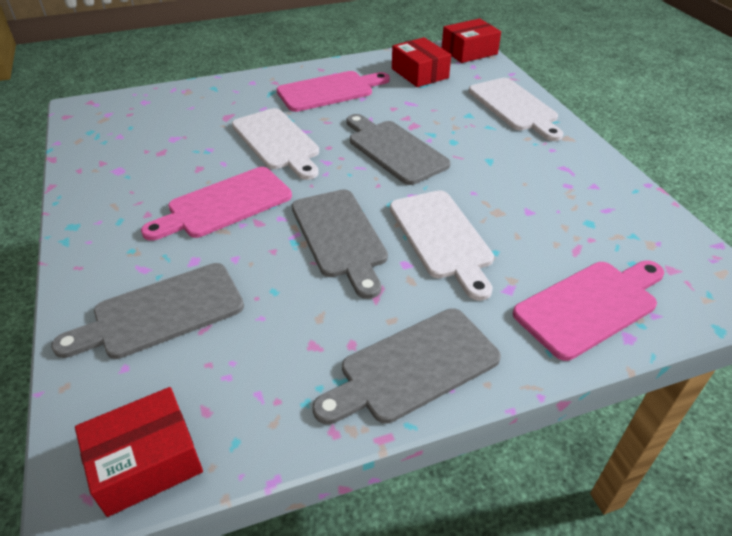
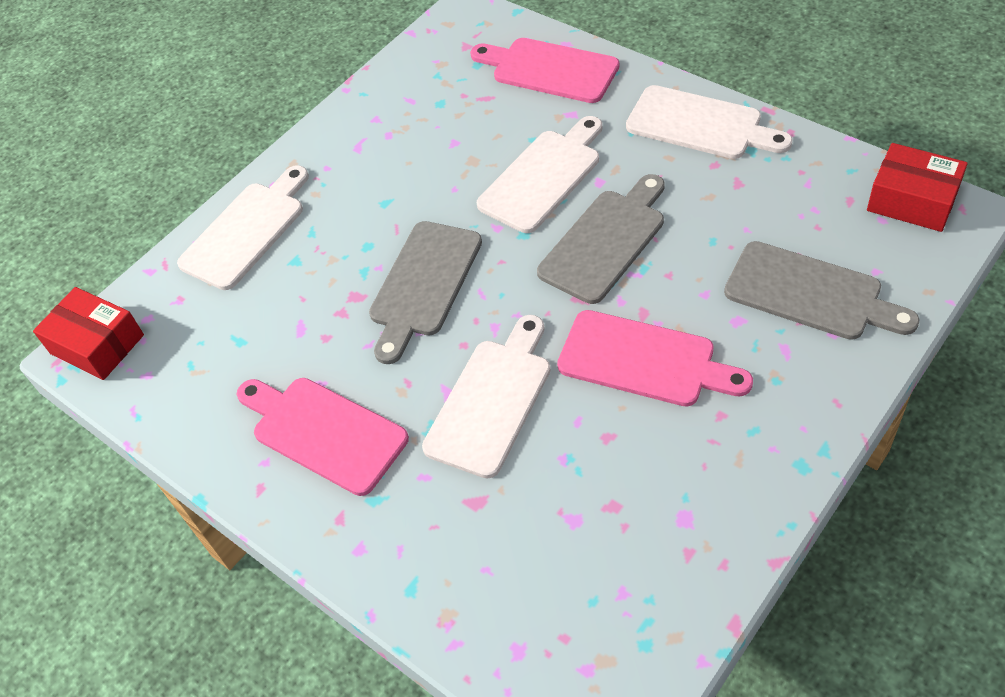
camera: 115 degrees left, 10 degrees up
grey cutting board [312,308,501,424] -> white cutting board [626,85,793,159]
red box [392,37,451,87] -> none

